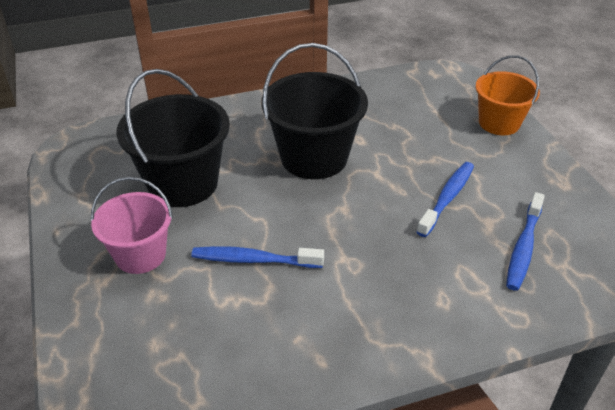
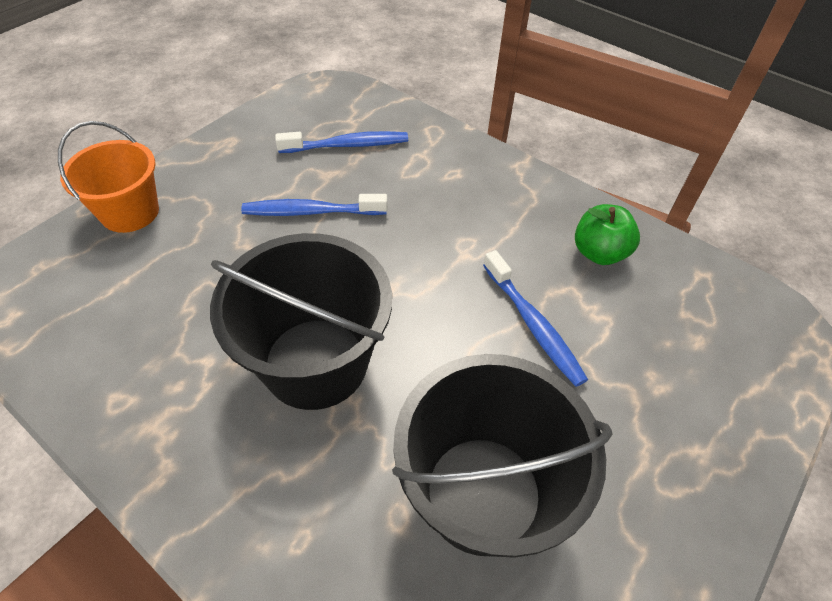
camera: 125 degrees left, 10 degrees up
pink bucket [91,177,173,274] -> none
none -> green apple [575,204,640,265]

